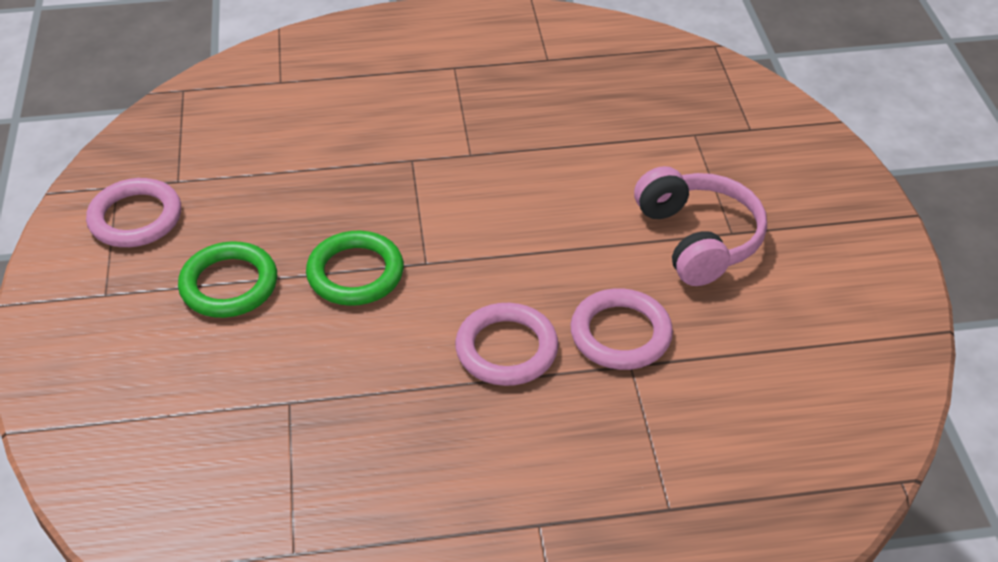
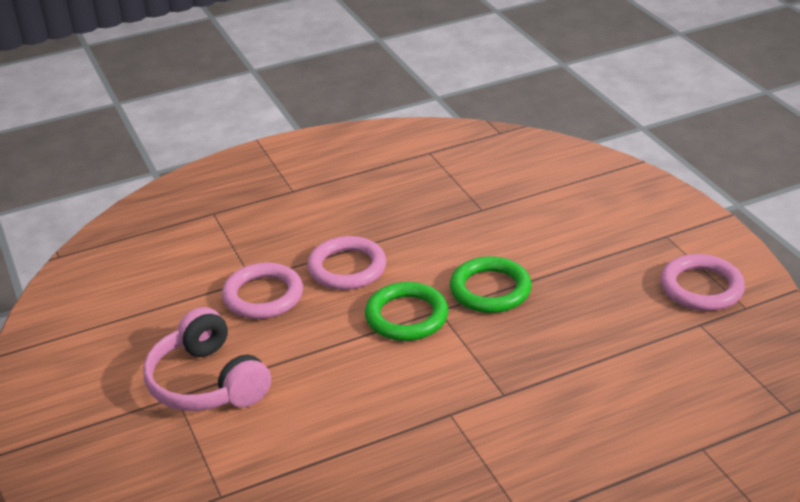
camera: 165 degrees right, 10 degrees down
green ring [178,241,277,318] -> green ring moved to [365,282,448,341]

